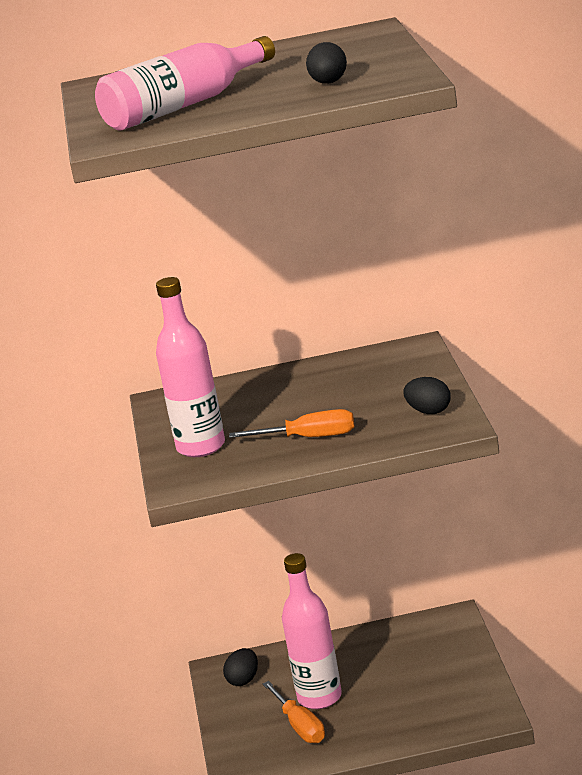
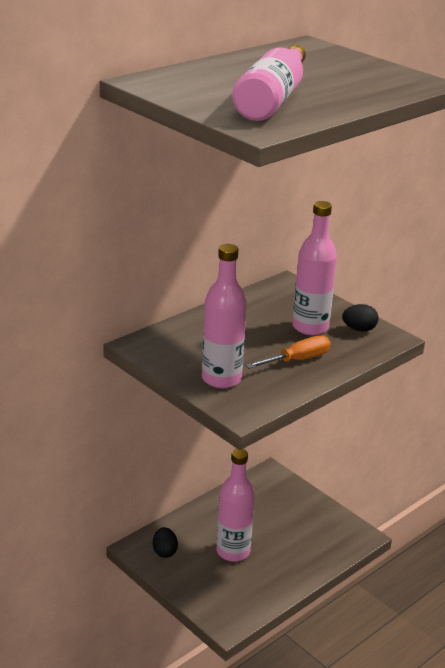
camera: 40 degrees left, 5 degrees up
orange screwdriver [263,681,325,743] -> none
black egg [306,42,347,84] -> none
none -> pink bottle [292,201,337,335]

